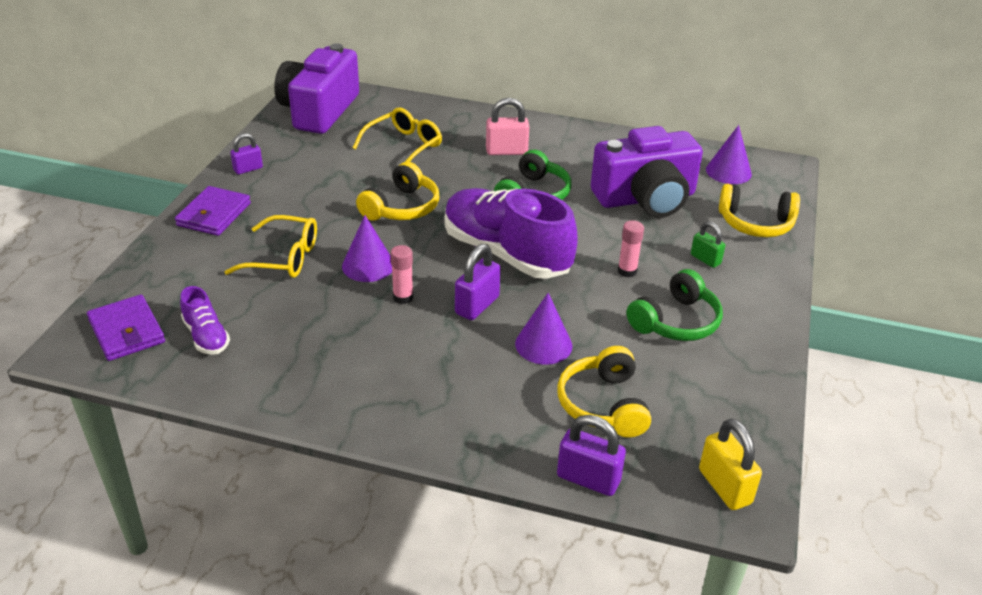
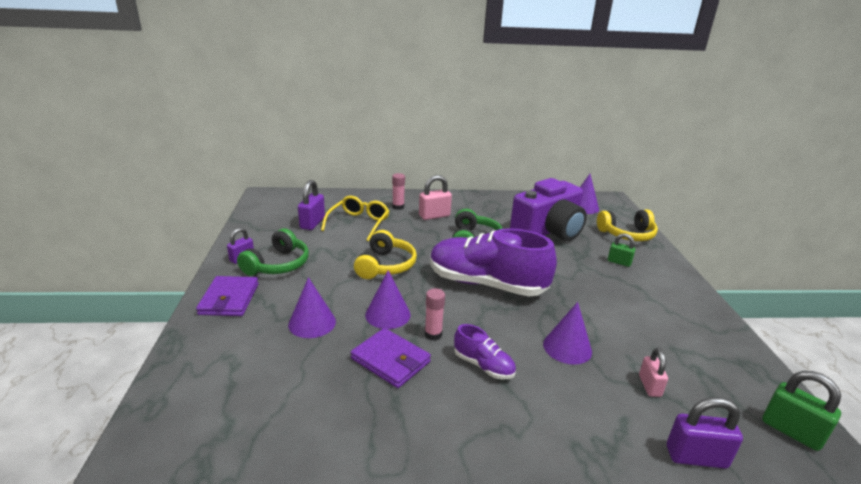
camera: 20 degrees left, 10 degrees down
purple wallet [87,294,165,361] -> purple wallet moved to [351,328,431,388]
purple shoe [180,286,230,355] -> purple shoe moved to [454,324,516,379]
yellow glasses [225,215,317,278] -> purple cone [288,277,336,338]
purple camera [274,43,359,134] -> none
purple padlock [455,244,501,320] -> purple padlock moved to [298,180,325,230]
yellow headphones [557,346,651,438] -> pink padlock [639,348,668,397]
pink glue stick [618,220,644,277] -> pink glue stick moved to [392,173,405,210]
green headphones [626,269,723,341] -> green headphones moved to [237,228,309,276]
yellow padlock [699,418,762,510] -> green padlock [762,371,841,451]

